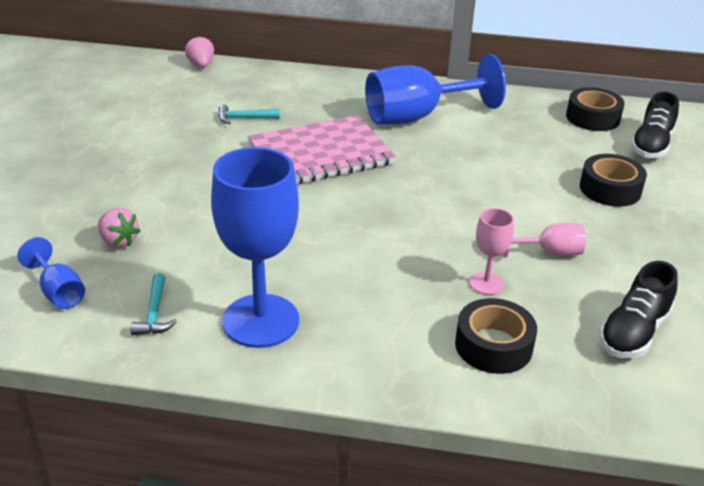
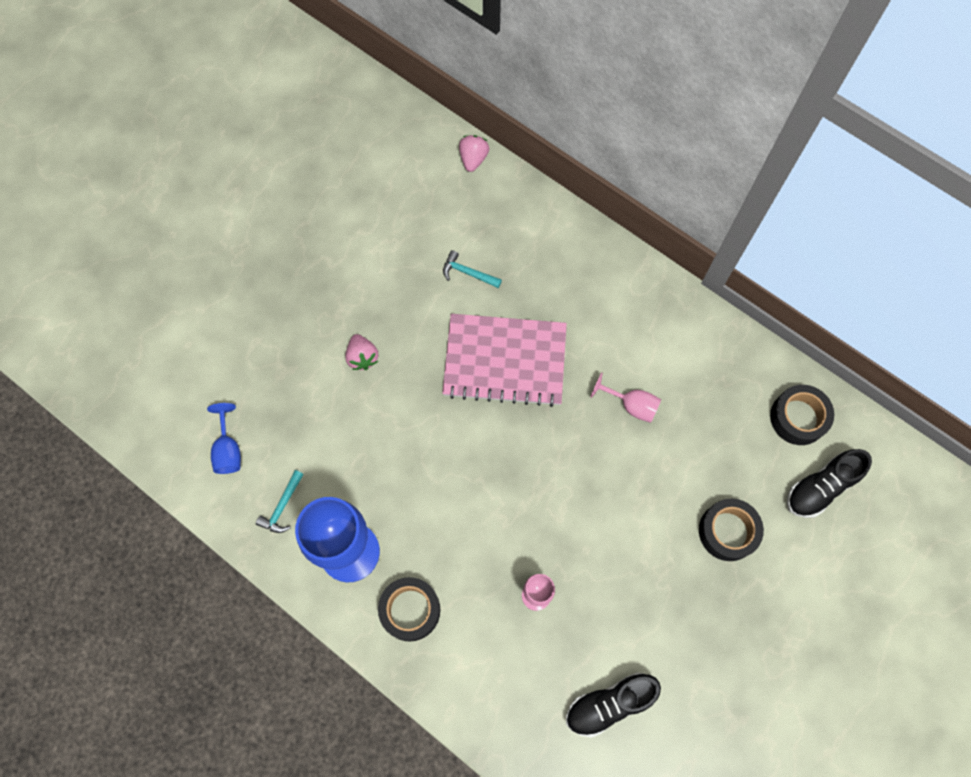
camera: 30 degrees right, 35 degrees up
pink strawberry [98,208,141,248] -> pink strawberry moved to [345,334,378,370]
blue goblet [365,54,506,125] -> none
black tape [455,298,537,374] -> black tape moved to [378,577,440,642]
pink goblet [502,223,586,257] -> pink goblet moved to [590,372,661,423]

